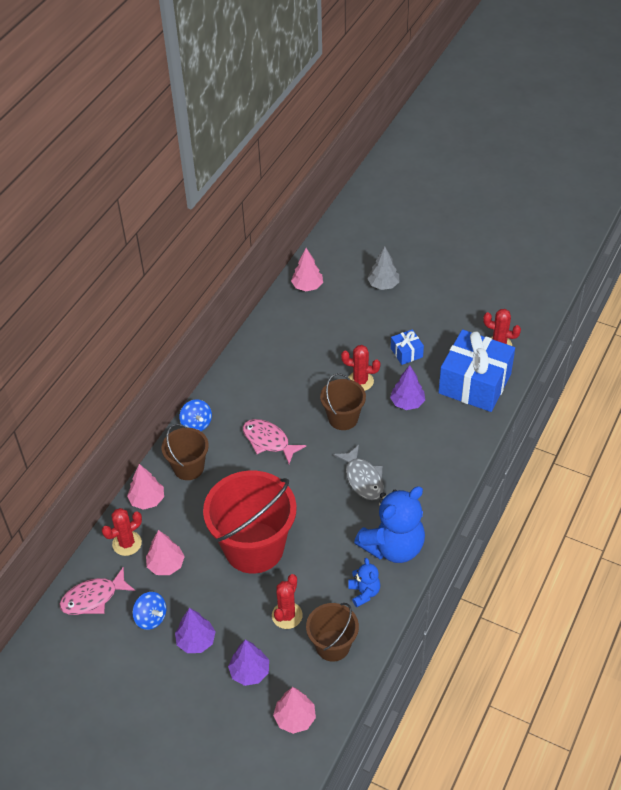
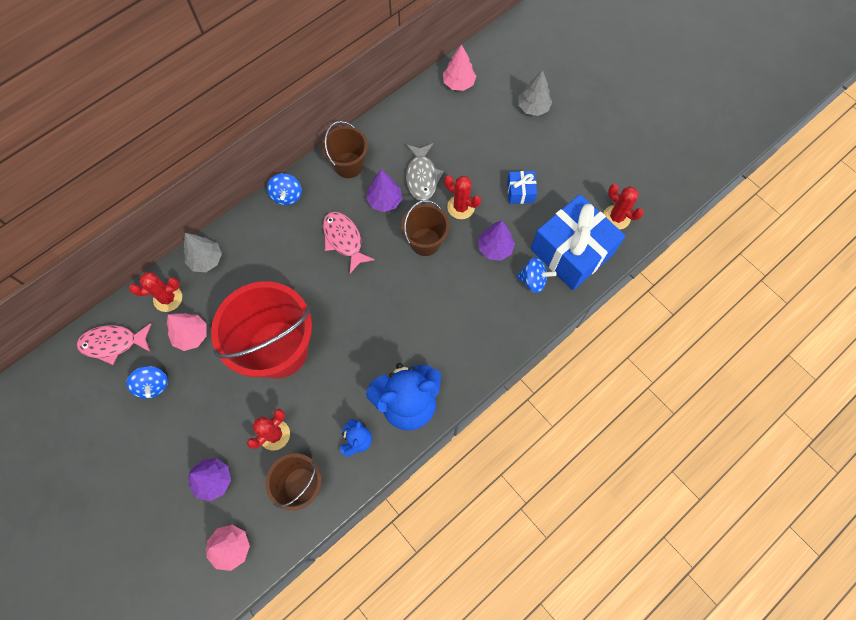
camera: 20 degrees right, 20 degrees up
pink tree [127,464,164,510] -> grey tree [184,233,222,272]
brown bucket [162,424,209,480] -> brown bucket moved to [322,121,368,178]
purple tree [175,608,216,653] -> purple tree moved to [366,170,402,212]
grey fish [334,445,384,500] -> grey fish moved to [406,143,444,201]
none -> blue spinning top [516,257,556,293]

